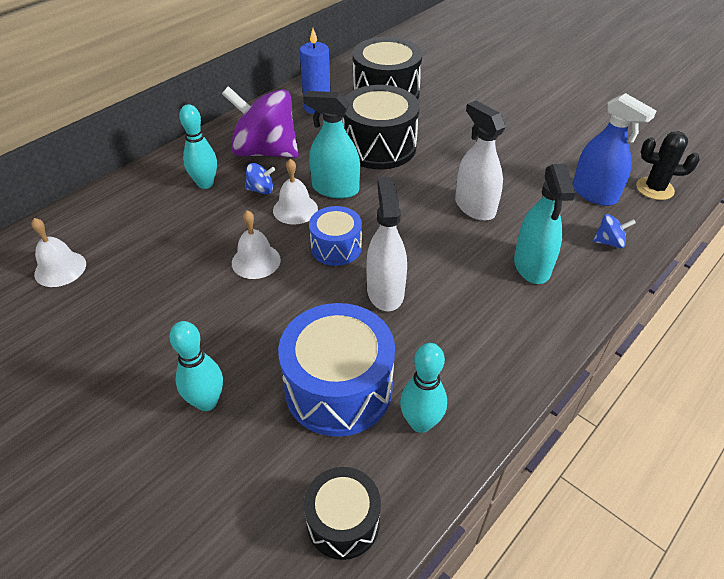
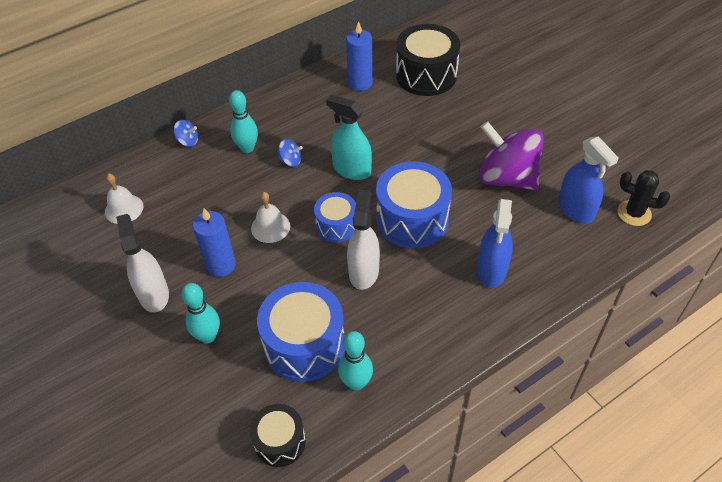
camera: 15 degrees right, 5 degrees up
purple spinning top [222,86,299,158] -> purple spinning top moved to [479,121,544,190]
white bell [273,159,318,225] -> none
black drum [342,85,420,169] -> none
white spray bottle [455,101,506,221] -> white spray bottle moved to [116,214,169,313]
turquoise spray bottle [514,164,575,284] -> blue spray bottle [477,199,513,288]
blue spinning top [593,214,636,248] -> blue spinning top moved to [174,120,198,147]
none -> blue candle [193,208,236,277]
none -> blue drum [376,161,452,248]

